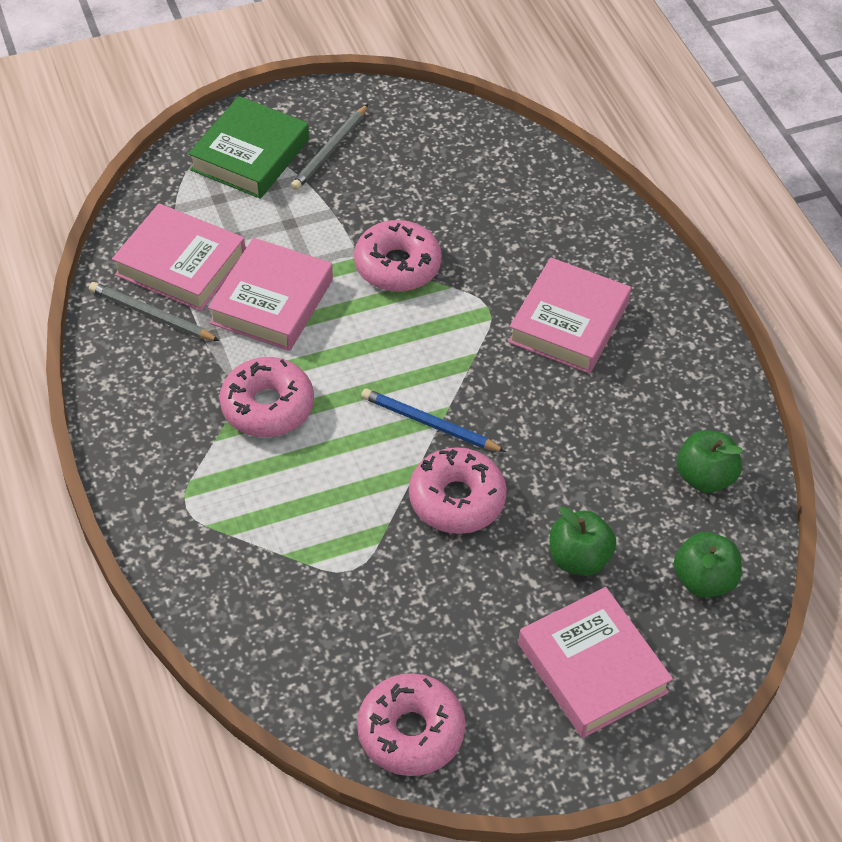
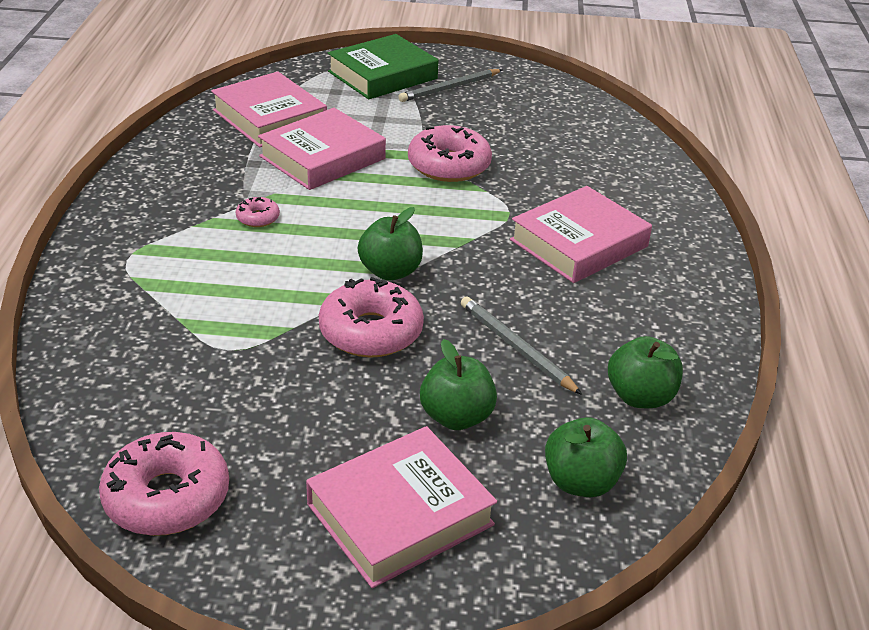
camera: 25 degrees right, 15 degrees down
grey pencil [89,282,220,341] -> grey pencil moved to [461,296,582,395]
pink donut [220,357,314,437] -> pink donut [236,197,280,227], size x0.48
blue pencil [361,389,506,452] -> green apple [358,207,423,281]
pink book [518,587,673,738] -> pink book turned 60 degrees clockwise [306,426,497,588]

